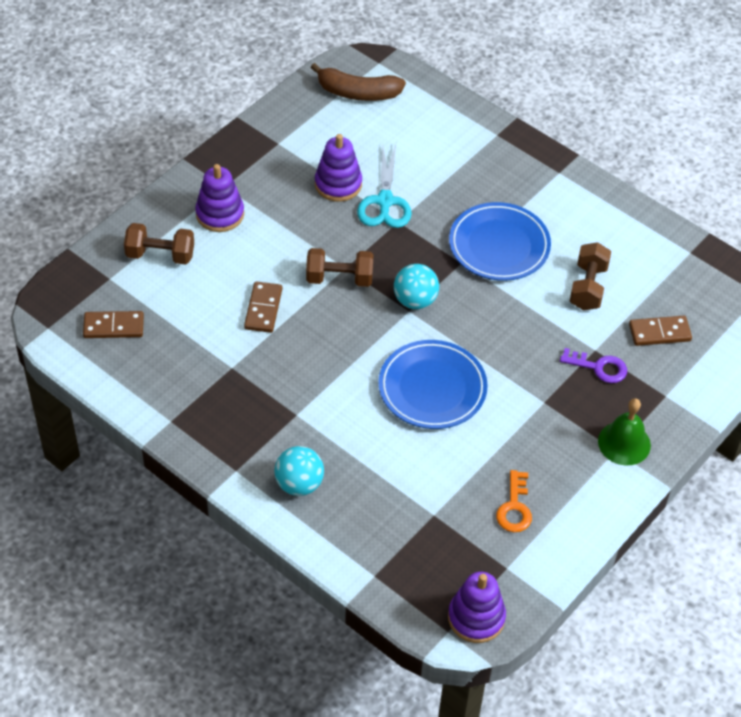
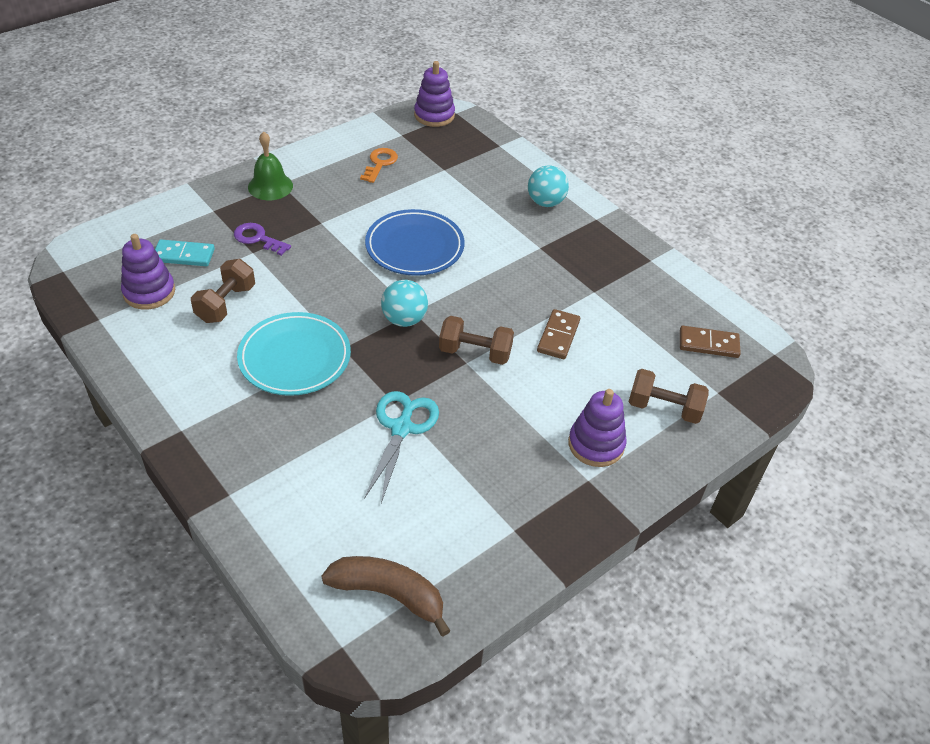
camera: 170 degrees left, 5 degrees down
purple stacking toy [315,134,362,202] -> purple stacking toy moved to [121,234,175,310]
blue plate [449,202,551,281] -> turquoise plate [237,312,351,396]
brown domino [629,316,692,346] -> turquoise domino [155,240,215,266]

